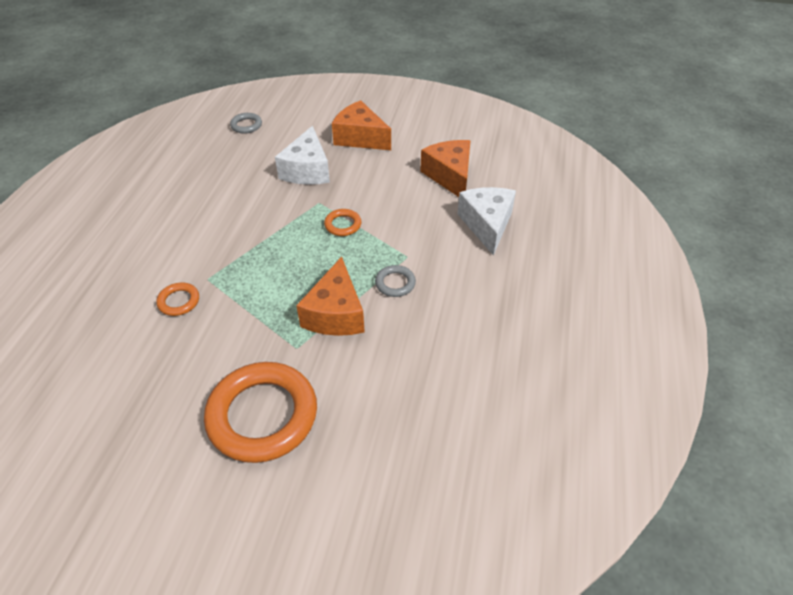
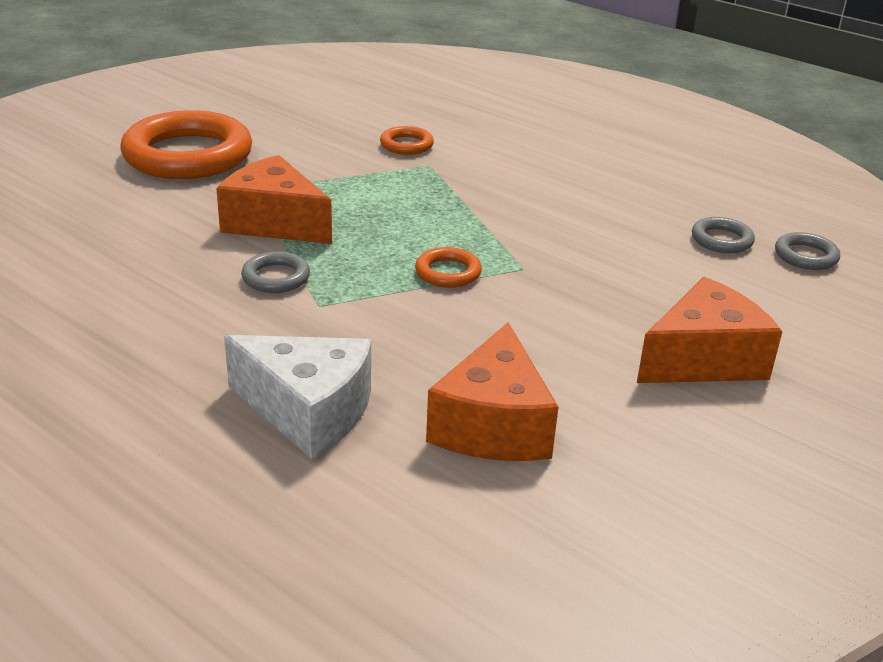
camera: 115 degrees right, 15 degrees down
white cheese [275,126,330,185] -> none
orange cheese [420,140,471,197] -> orange cheese turned 90 degrees clockwise [426,322,558,461]
none -> grey ring [692,217,755,253]

